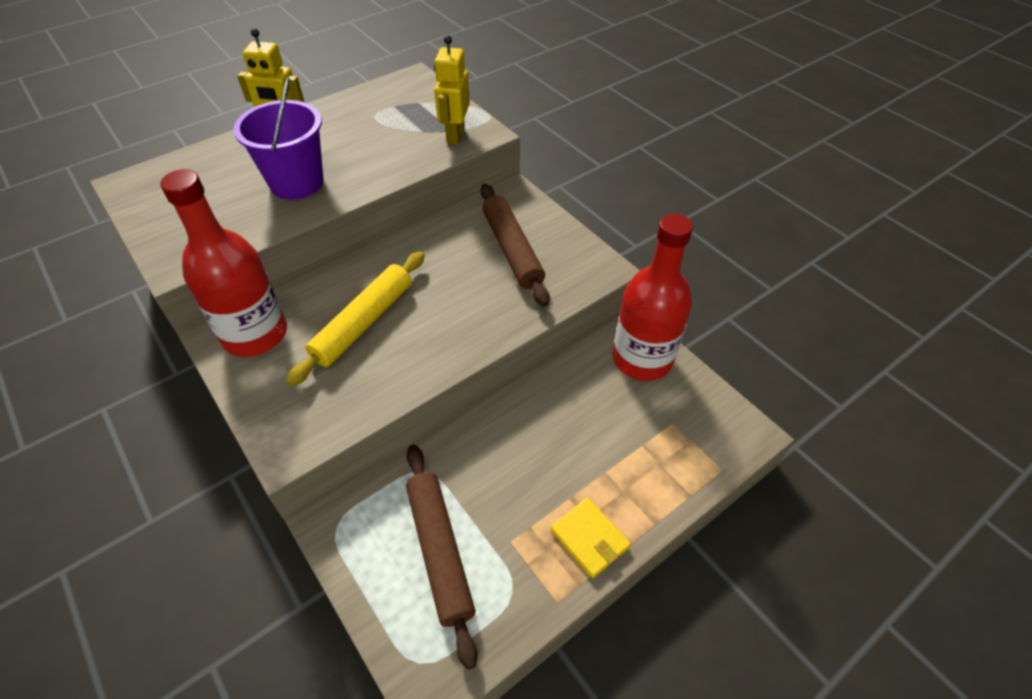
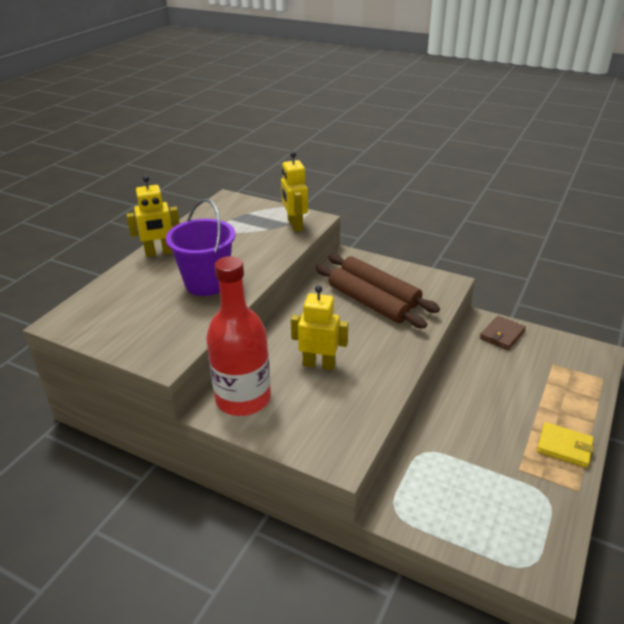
camera: 25 degrees left, 15 degrees down
yellow rolling pin [286,251,425,386] -> yellow robot [291,285,348,370]
brown rolling pin [406,444,478,669] -> brown rolling pin moved to [316,264,427,328]
red bottle [613,214,693,381] -> brown wallet [480,316,526,350]

